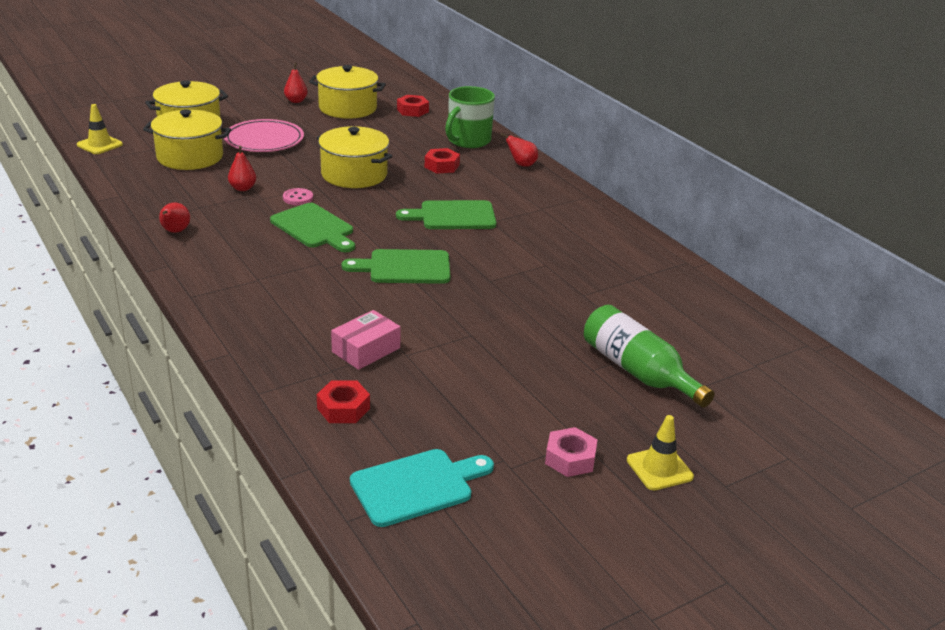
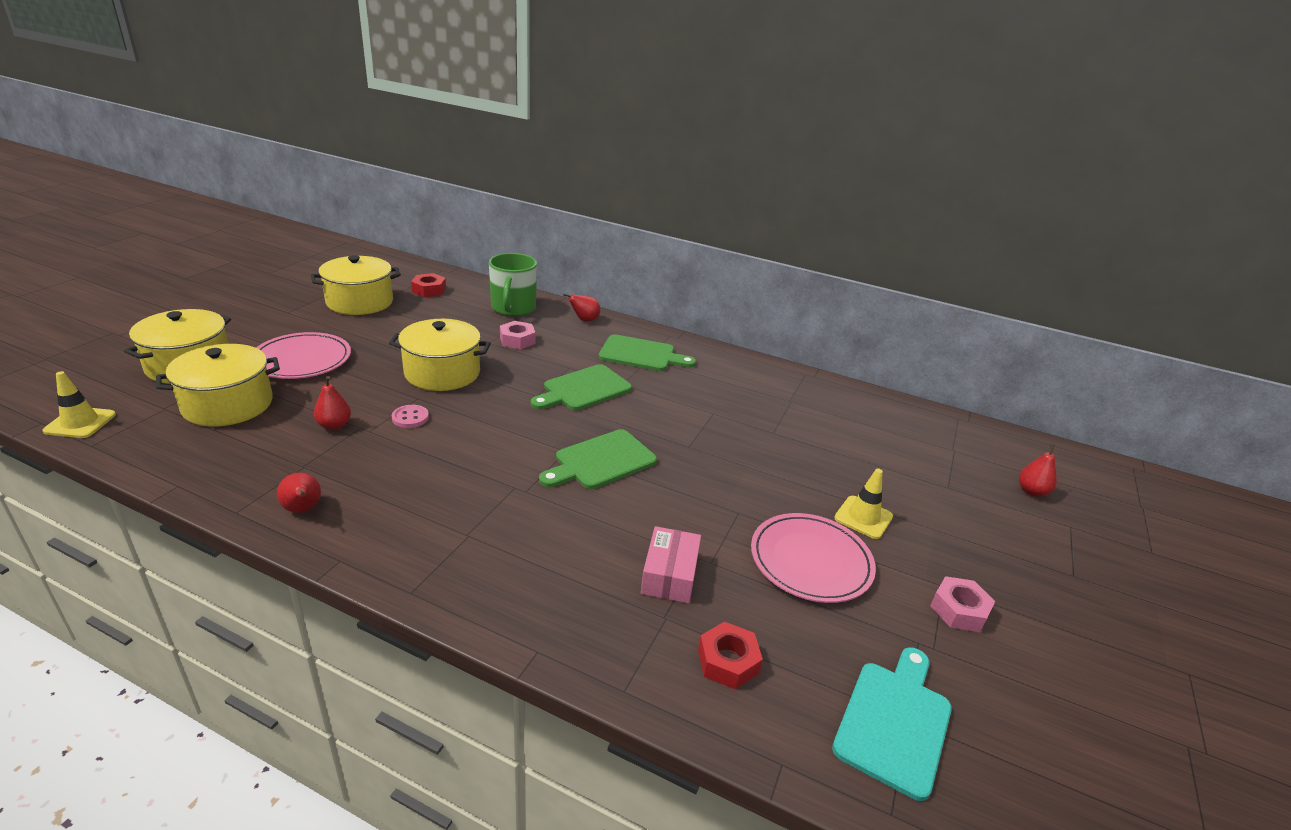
camera: 35 degrees left, 0 degrees up
green cutting board [270,203,355,252] -> green cutting board moved to [599,334,696,371]
red pear [284,63,308,103] -> red pear moved to [1019,444,1057,497]
red nut [425,148,460,174] -> pink nut [500,321,535,349]
green bottle [584,305,715,408] -> none
yellow traffic cone [627,415,694,490] -> yellow traffic cone moved to [834,469,893,539]
none -> pink plate [751,513,876,603]

